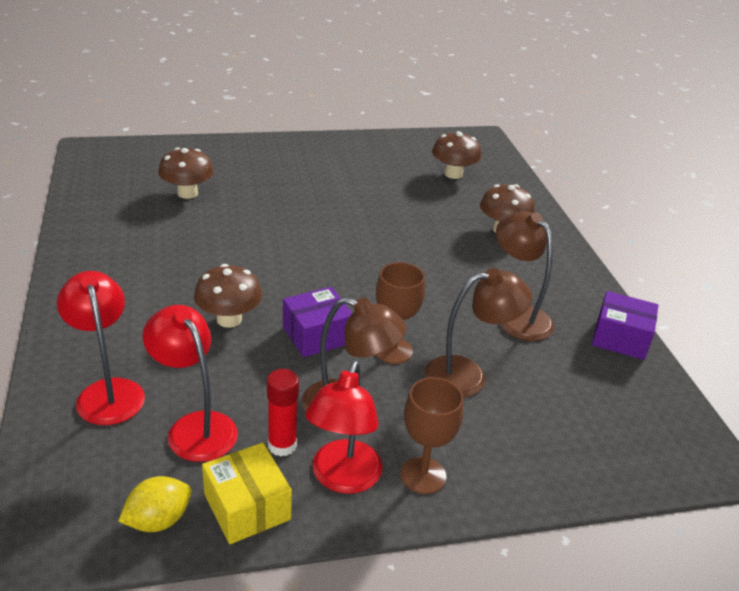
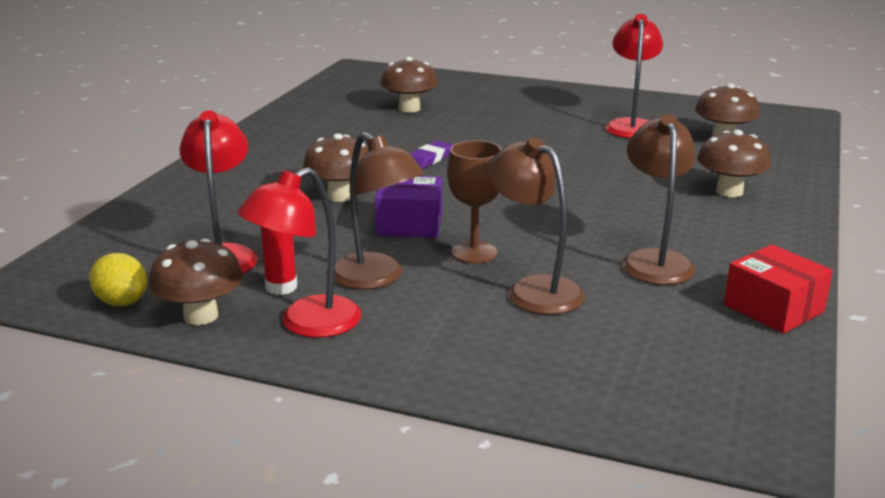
camera: 35 degrees right, 10 degrees down
red lamp [57,271,145,425] -> red lamp moved to [605,14,663,138]
yellow lemon [118,476,191,532] -> yellow lemon turned 45 degrees clockwise [89,253,148,306]
yellow box [202,443,292,544] -> brown mushroom [149,239,243,325]
brown goblet [400,377,464,494] -> none
brown lamp [425,268,532,397] -> brown lamp turned 150 degrees counterclockwise [486,137,585,315]
purple box [592,291,659,360] -> red box [724,245,833,334]
none -> purple eraser [410,140,453,169]

